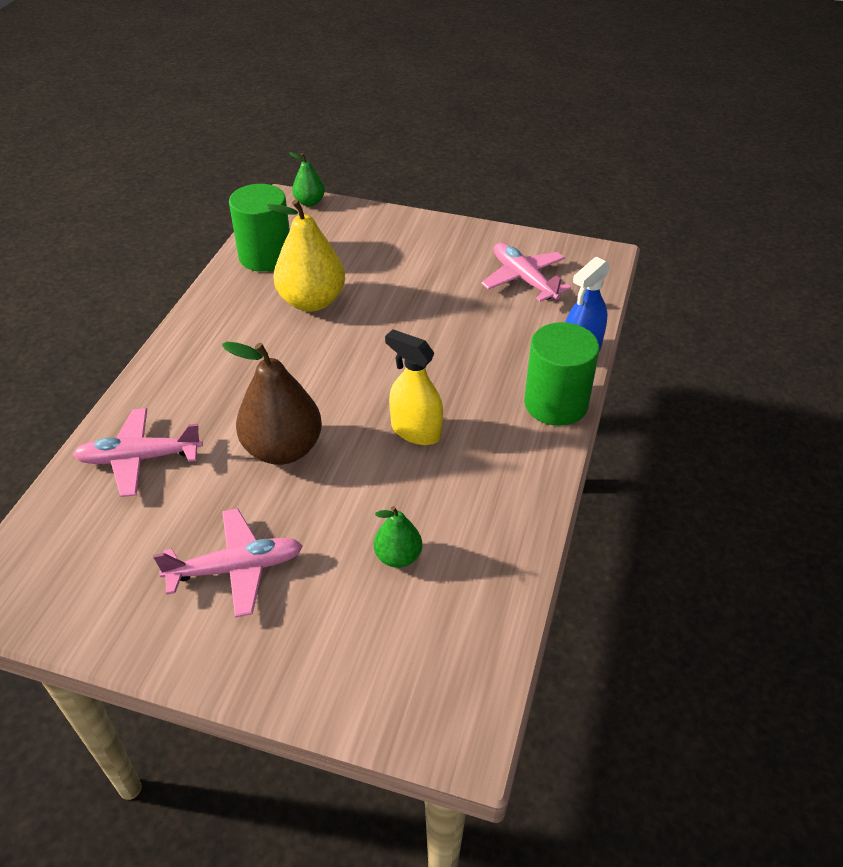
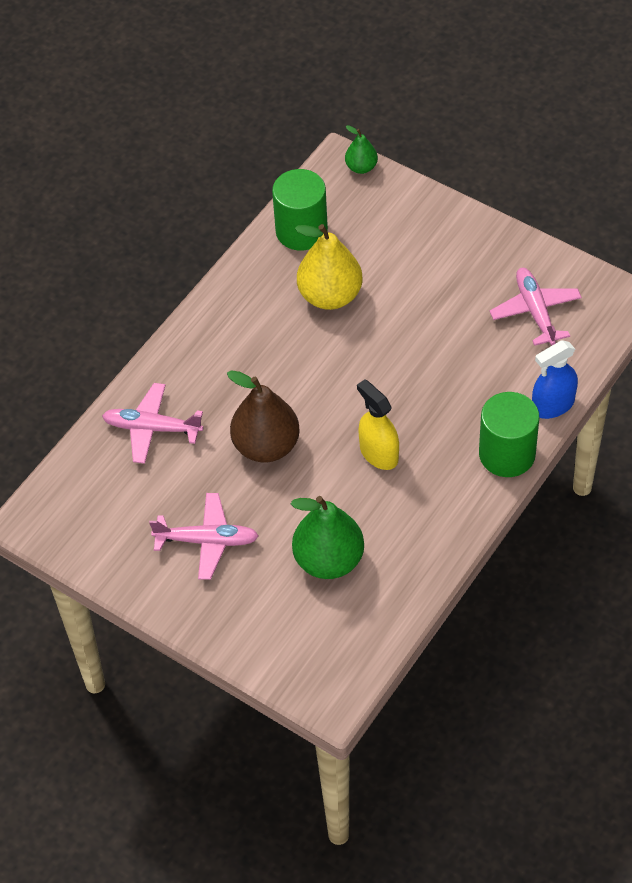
camera: 20 degrees right, 10 degrees up
green pear [374,506,422,568] -> green pear [291,496,364,579], size x1.91

